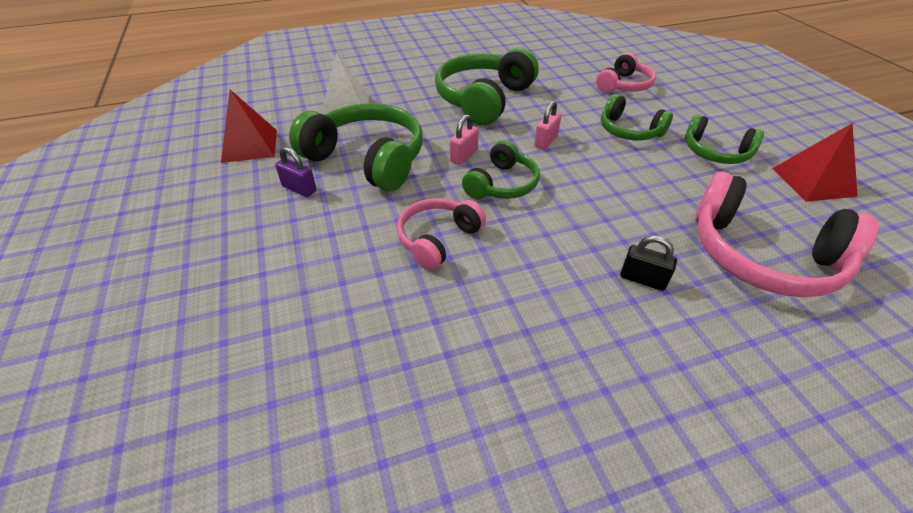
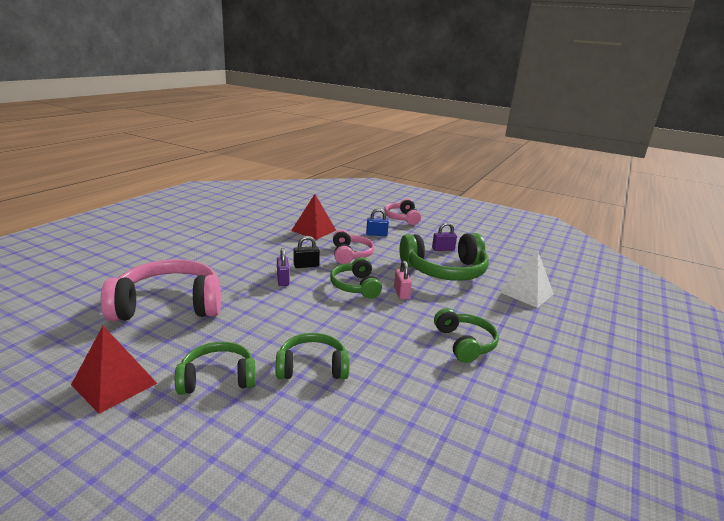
camera: 135 degrees right, 20 degrees down
red pyramid [221,90,277,163] -> red pyramid moved to [291,194,336,240]
green headphones [435,48,539,126] -> green headphones [434,308,499,363], size x0.58
pink padlock [534,101,561,150] -> none
pink headphones [596,53,656,93] -> pink headphones moved to [384,199,421,225]
black padlock [620,235,677,291] -> black padlock moved to [294,236,320,268]
none -> purple padlock [277,248,289,286]
none -> blue padlock [366,208,389,236]

